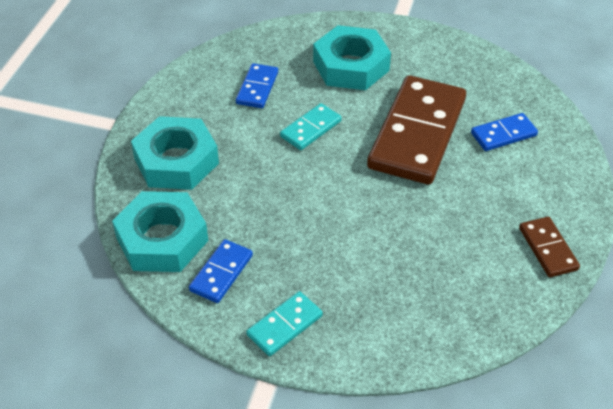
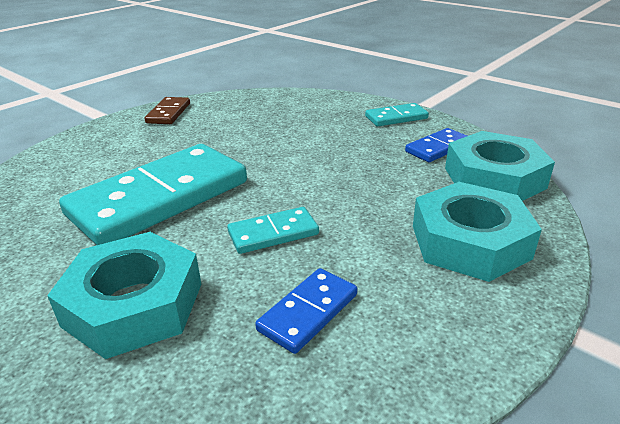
camera: 155 degrees left, 15 degrees down
brown domino [367,75,466,185] -> turquoise domino [59,144,247,245]
blue domino [471,113,538,151] -> none

